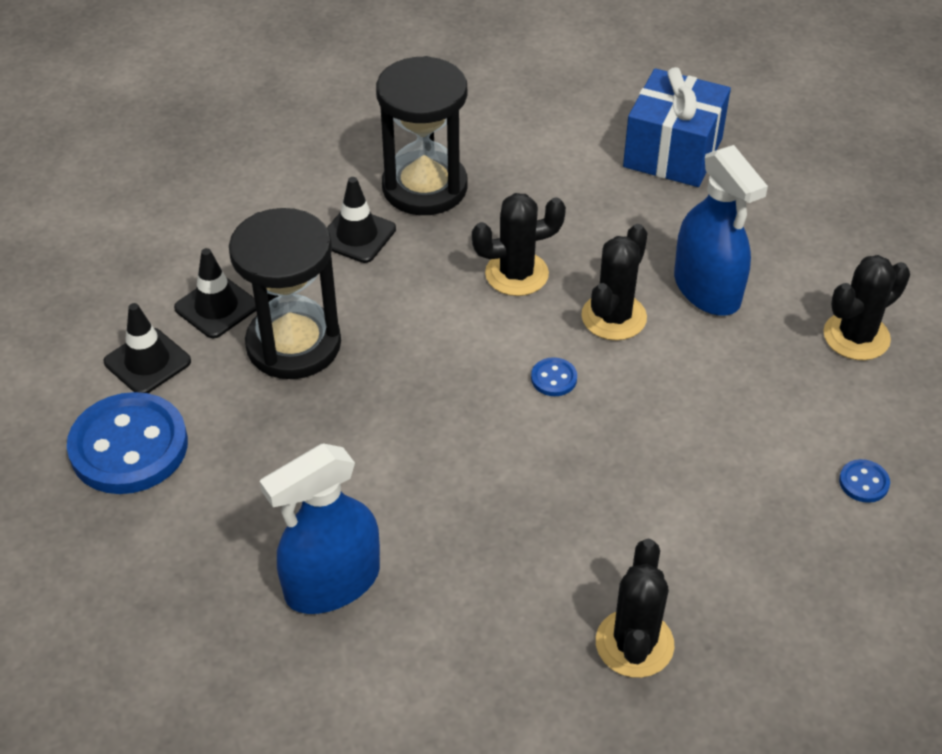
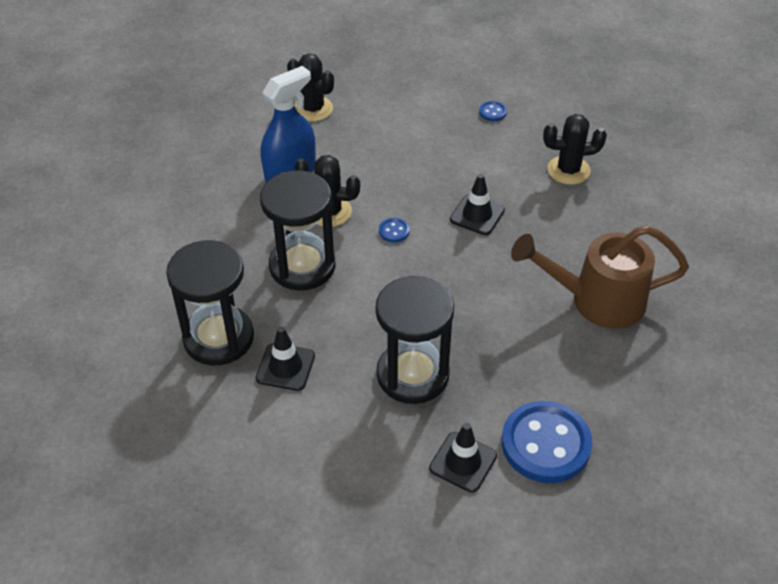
camera: 105 degrees left, 0 degrees up
black traffic cone [174,248,256,338] -> black traffic cone moved to [450,174,505,235]
blue spray bottle [260,443,380,614] -> brown watering can [511,225,689,329]
black cactus [472,193,566,296] -> black hourglass [260,170,336,290]
blue gift [623,67,731,187] -> none
blue button [839,459,890,503] -> blue button moved to [479,101,507,121]

